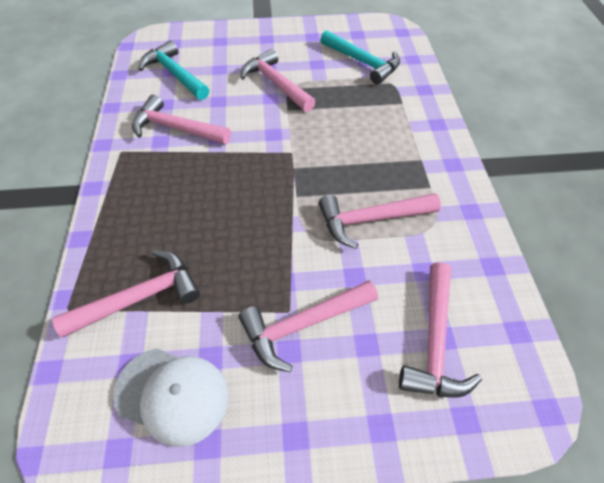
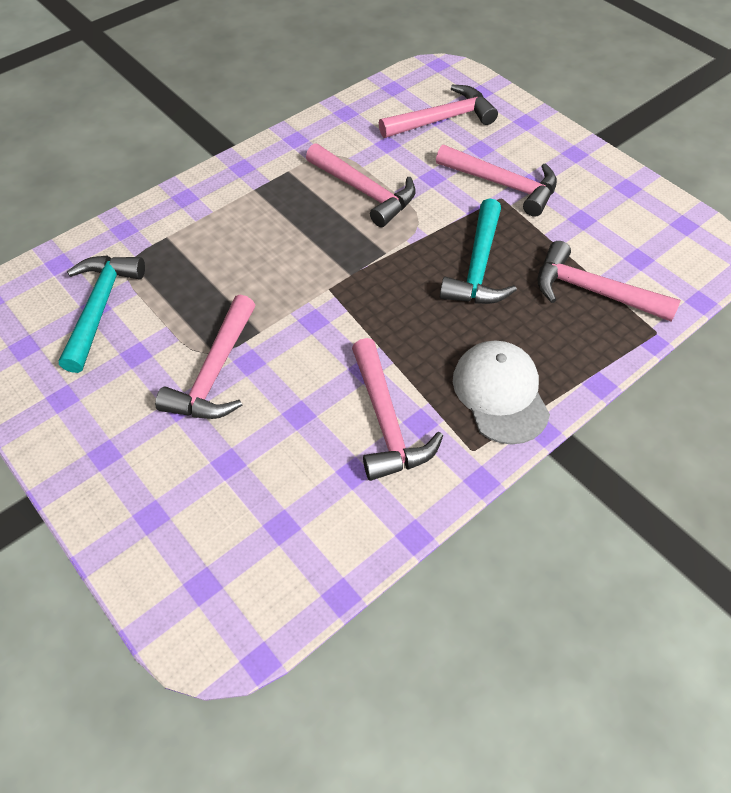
camera: 125 degrees left, 0 degrees up
white cap [113,348,228,447] -> white cap moved to [453,340,550,445]
turquoise hammer [138,40,209,100] -> turquoise hammer moved to [440,199,517,304]

